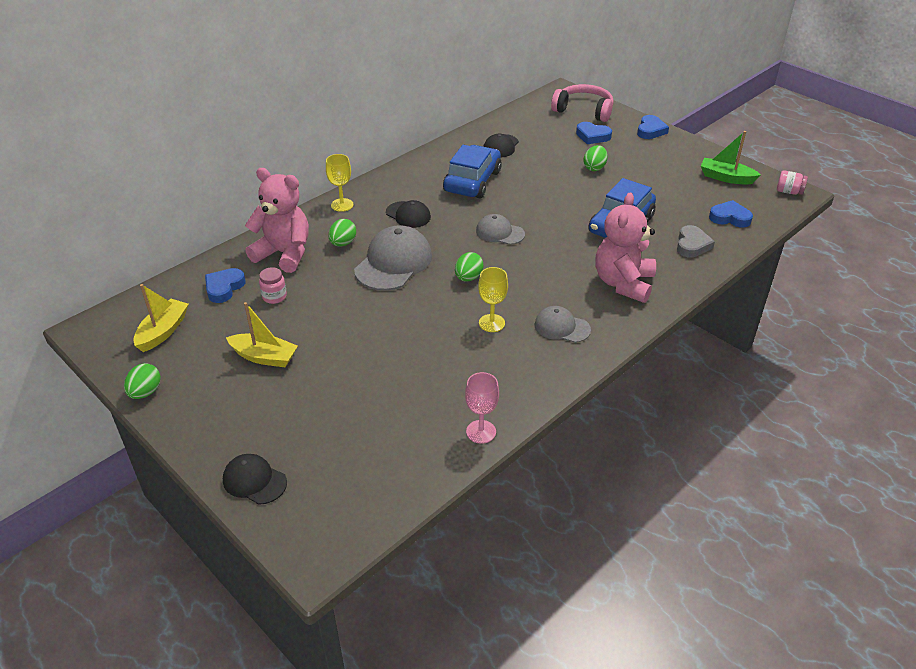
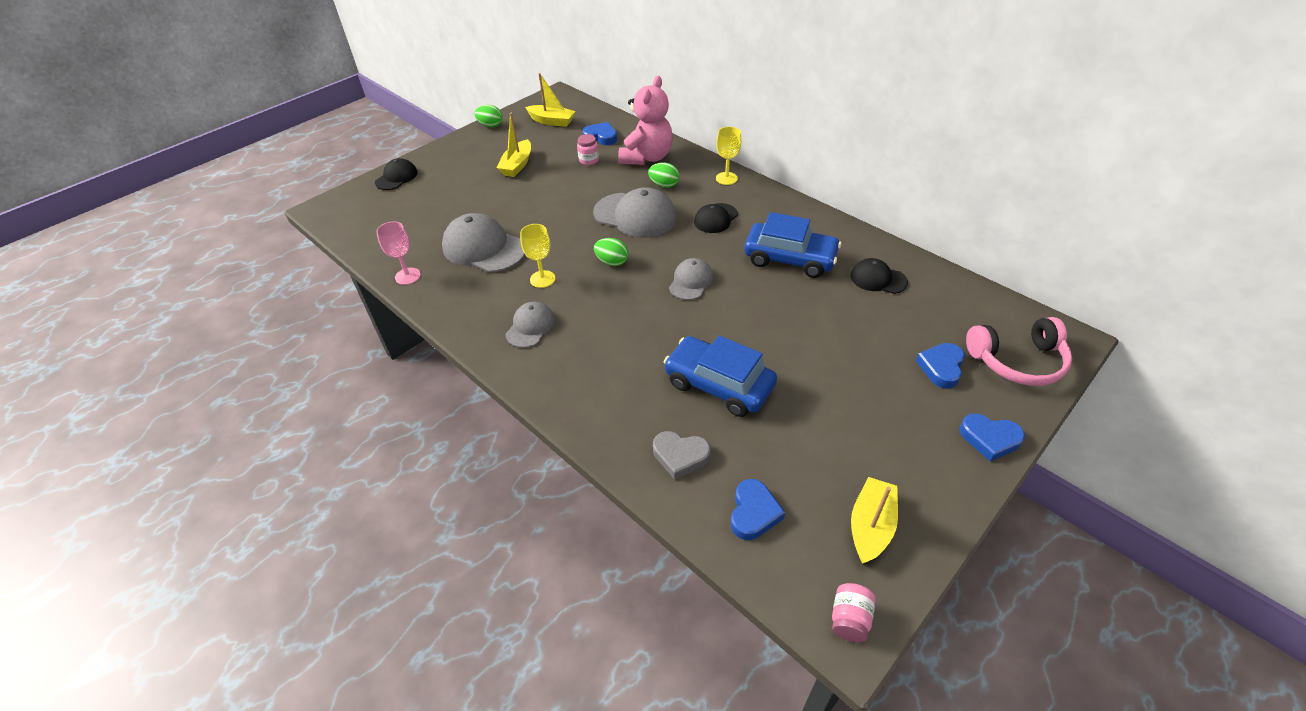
camera: 90 degrees right, 5 degrees up
pink headphones [551,84,614,122] -> pink headphones turned 60 degrees clockwise [966,317,1072,386]
green egg [583,145,608,171] -> none
pink teddy bear [595,192,656,303] -> none
green boat [701,131,761,185] -> yellow boat [851,477,898,563]
none -> grey cap [442,213,525,273]

